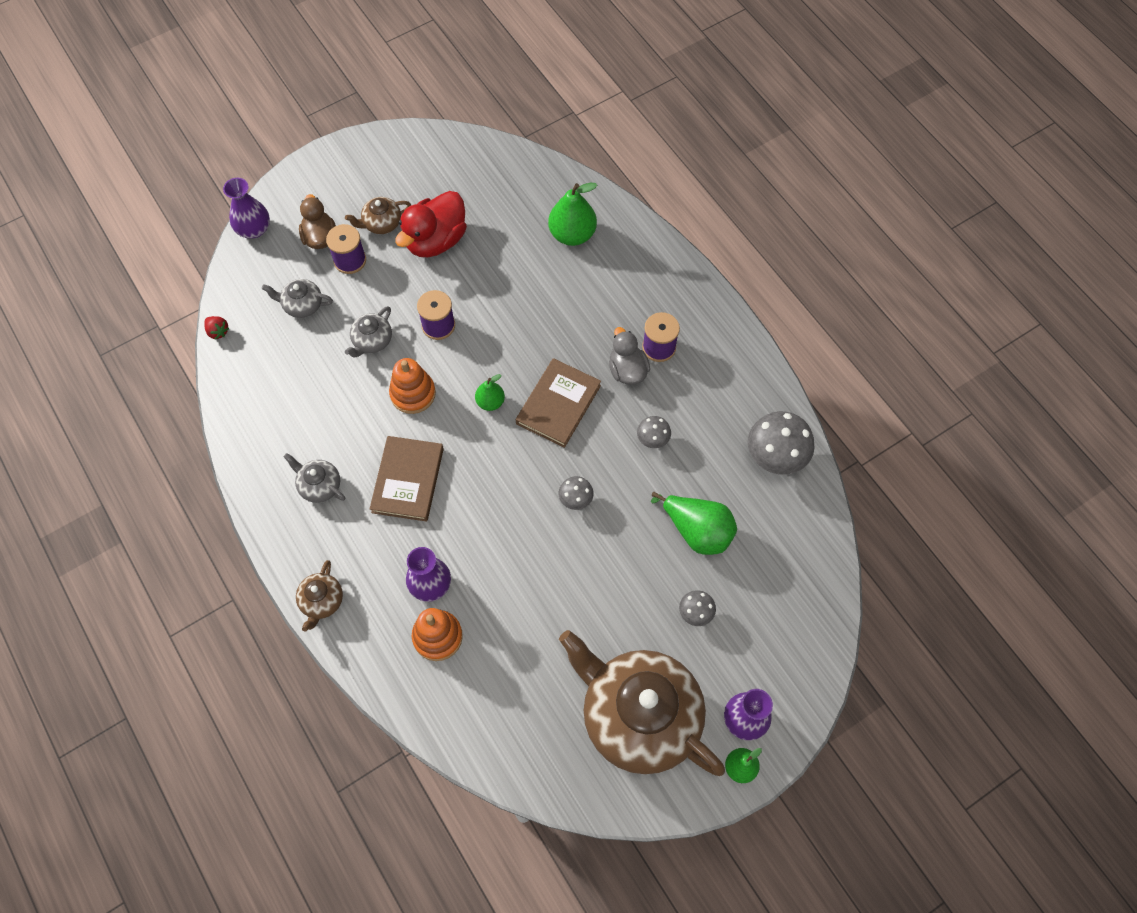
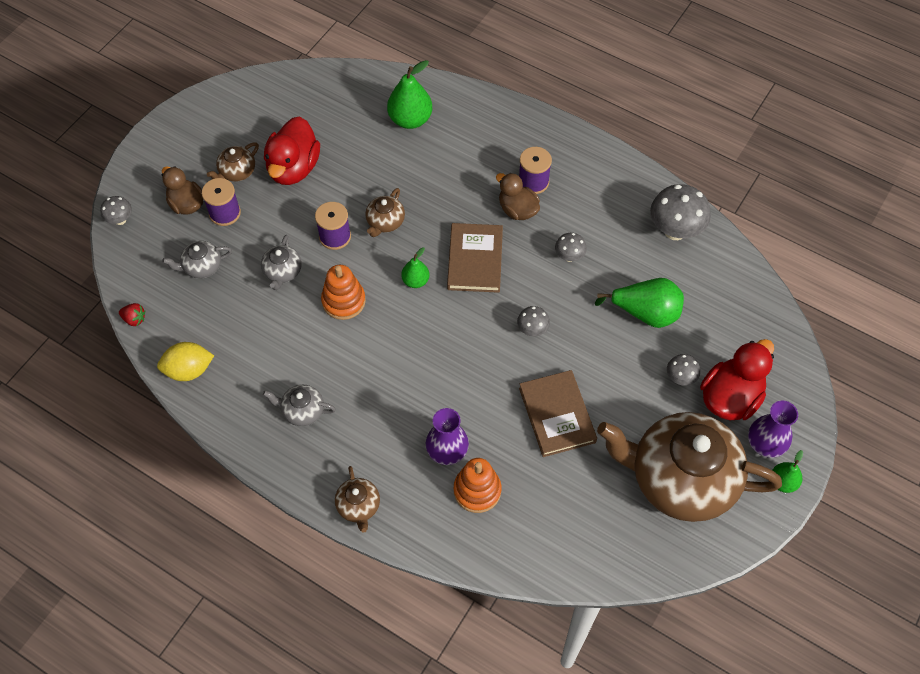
camera: 25 degrees left, 5 degrees down
purple vase [223,178,270,239] -> grey mushroom [100,196,132,225]
brown book [370,436,444,522] -> brown book moved to [519,370,597,457]
grey duck [609,327,650,385] -> brown duck [496,173,540,220]
none -> yellow lemon [157,342,214,381]
none -> brown teapot [365,188,405,237]
none -> red duck [700,339,774,420]

